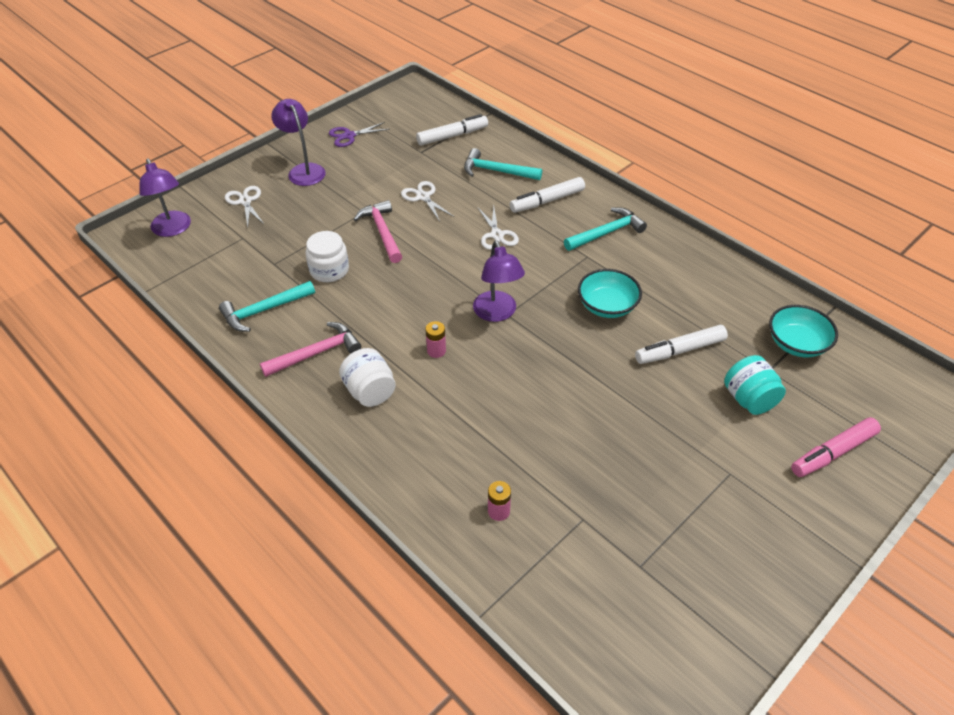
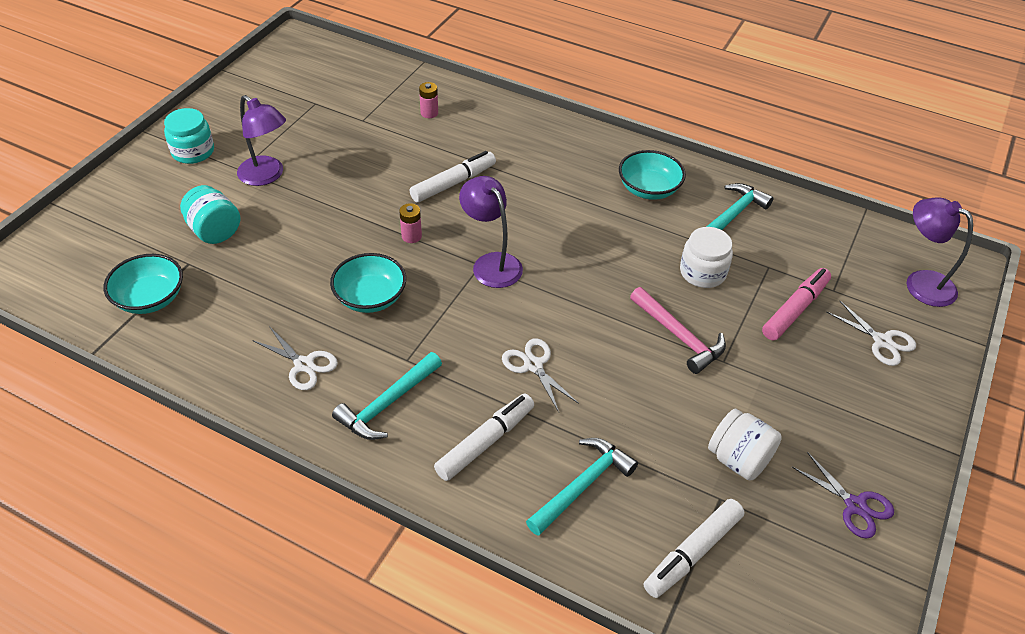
camera: 160 degrees right, 0 degrees up
pink hammer [260,322,361,377] -> turquoise bowl [619,150,686,200]
purple lamp [271,99,325,186] -> purple lamp moved to [237,95,286,186]
purple scissors [329,122,389,147] -> purple scissors turned 90 degrees clockwise [792,452,894,539]
white jar [339,348,396,407] -> white jar moved to [708,409,782,481]
white scissors [401,181,454,221] -> white scissors moved to [252,326,338,390]
pink battery [425,321,446,358] -> pink battery moved to [399,203,422,243]
turquoise hammer [464,148,542,180] -> turquoise hammer turned 45 degrees counterclockwise [526,438,638,536]
white marker [635,325,728,364] -> white marker moved to [410,151,496,203]
pink marker [791,417,881,477] -> pink marker moved to [762,268,831,340]
none -> turquoise jar [164,108,214,164]

